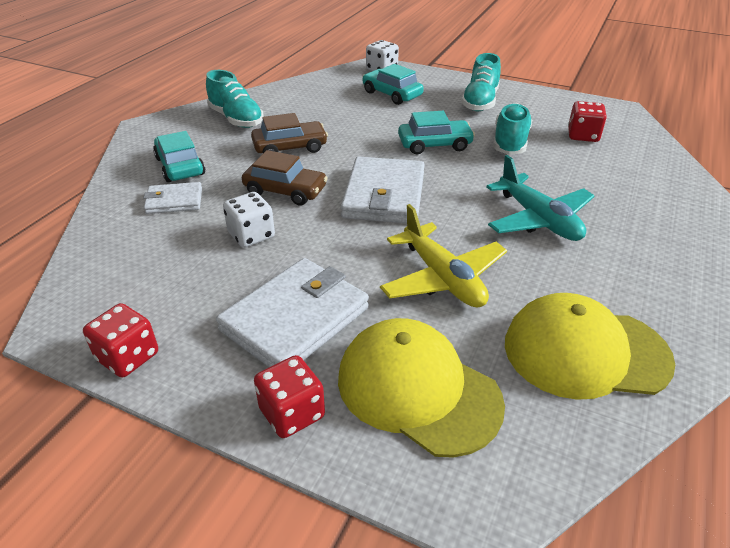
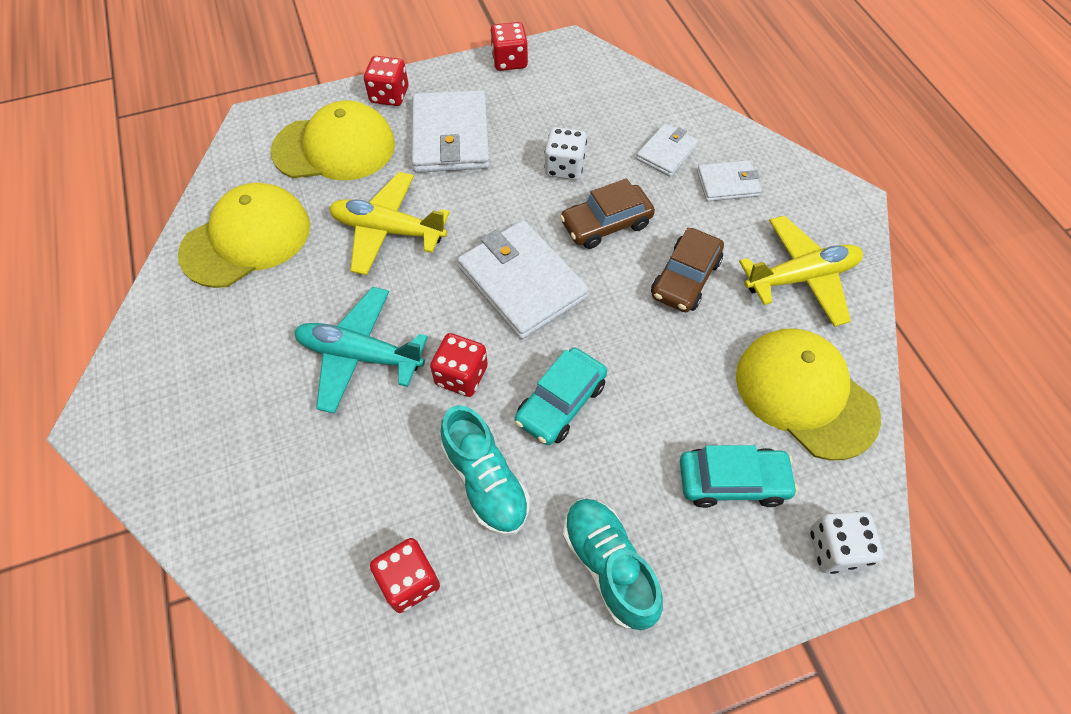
camera: 135 degrees right, 20 degrees up
turquoise car [153,131,205,182] -> white wallet [697,160,762,201]
turquoise shoe [206,70,264,128] -> yellow plane [739,215,863,327]
none -> red dice [430,333,488,397]
none -> yellow cap [736,328,881,460]

